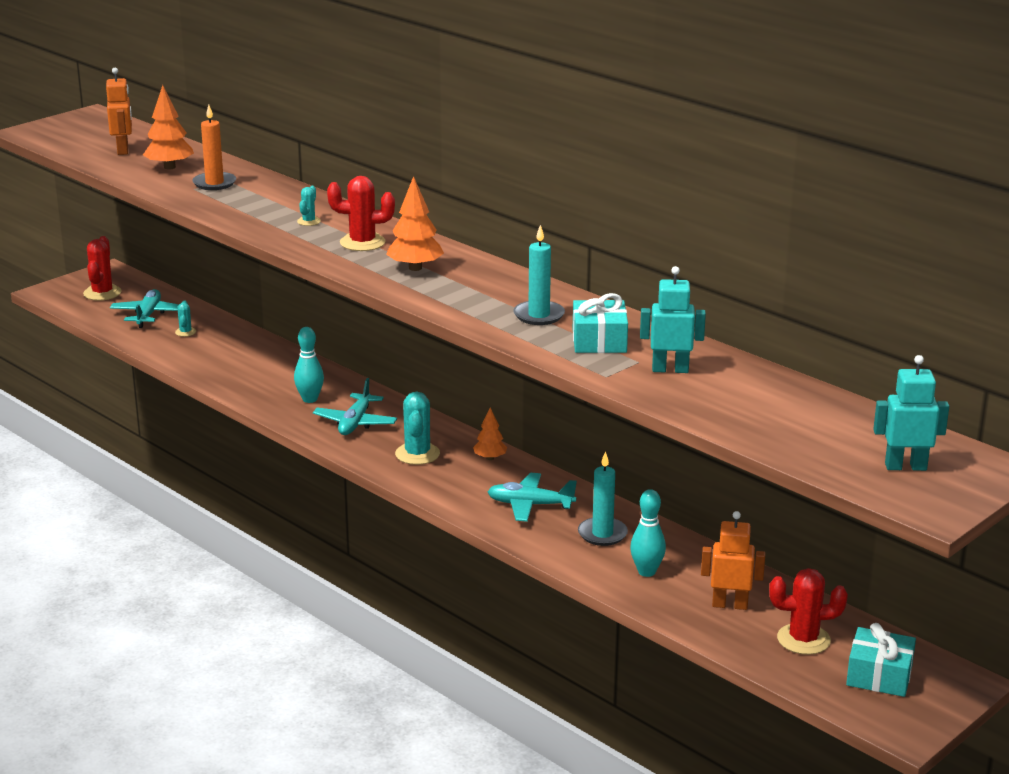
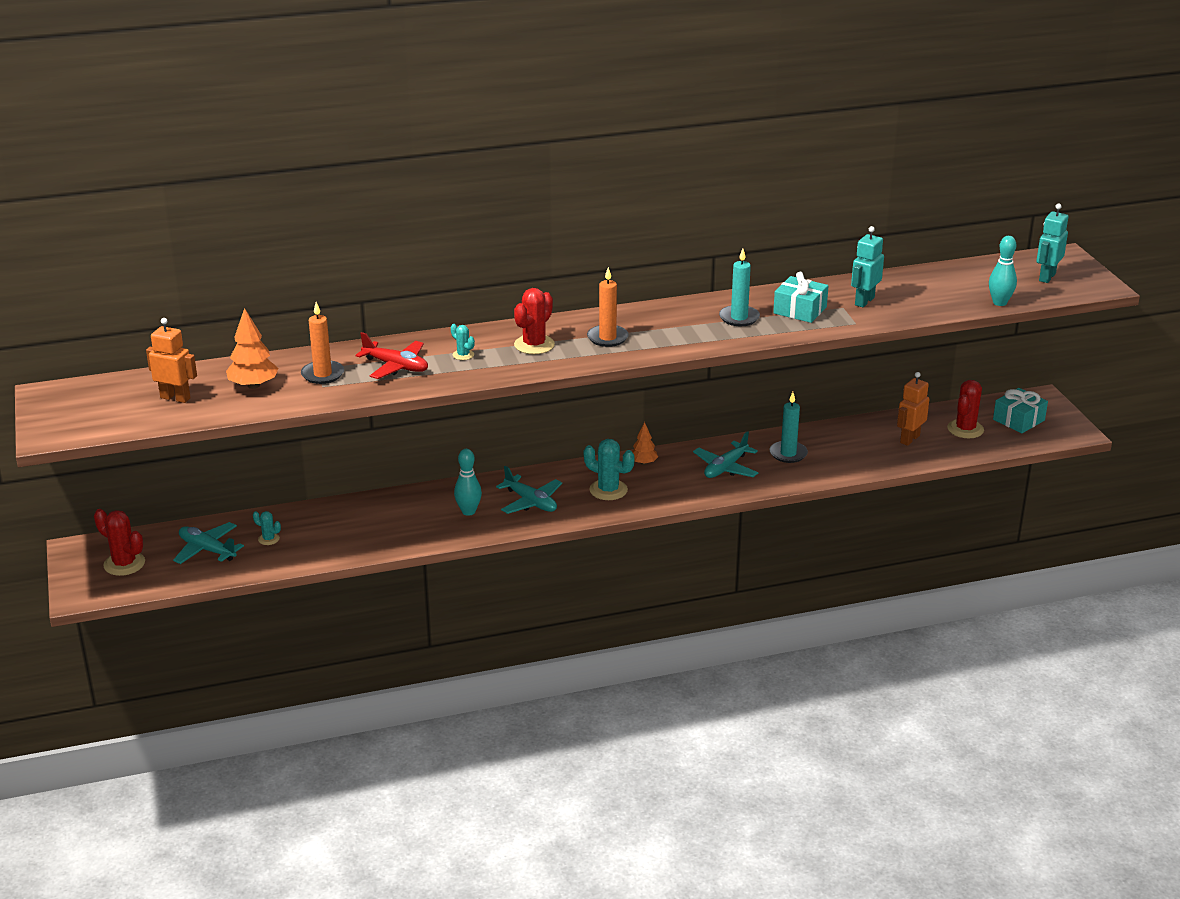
camera: 60 degrees left, 5 degrees up
orange tree [386,176,444,271] -> orange candle [587,267,629,347]
turquoise bowling pin [630,489,666,577] -> turquoise bowling pin moved to [989,236,1017,306]
none -> red plane [355,332,428,379]

